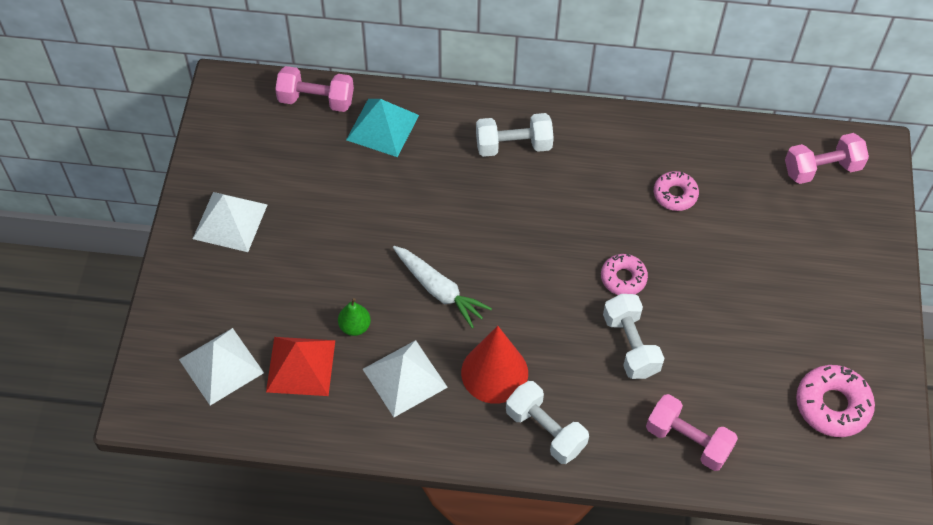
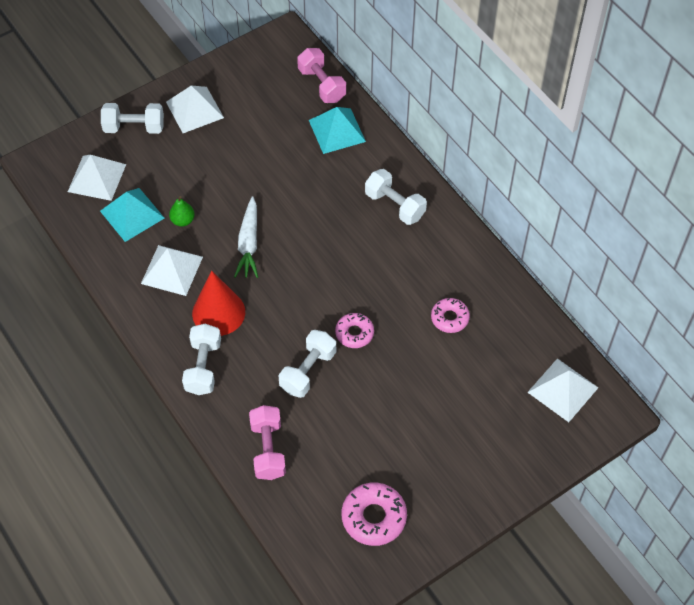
camera: 50 degrees right, 0 degrees up
red pyramid [266,337,335,396] -> turquoise pyramid [100,188,164,242]
pink dumbbell [785,133,869,184] -> white pyramid [527,358,598,422]
none -> white dumbbell [101,103,164,134]

